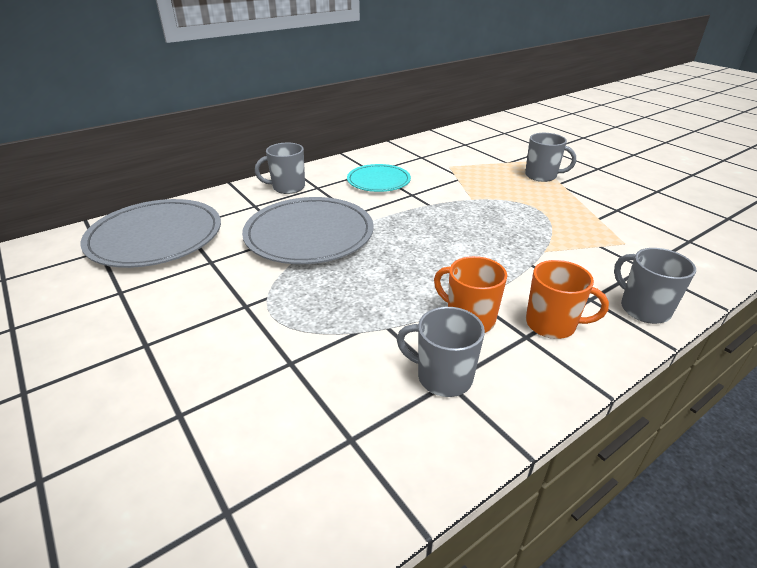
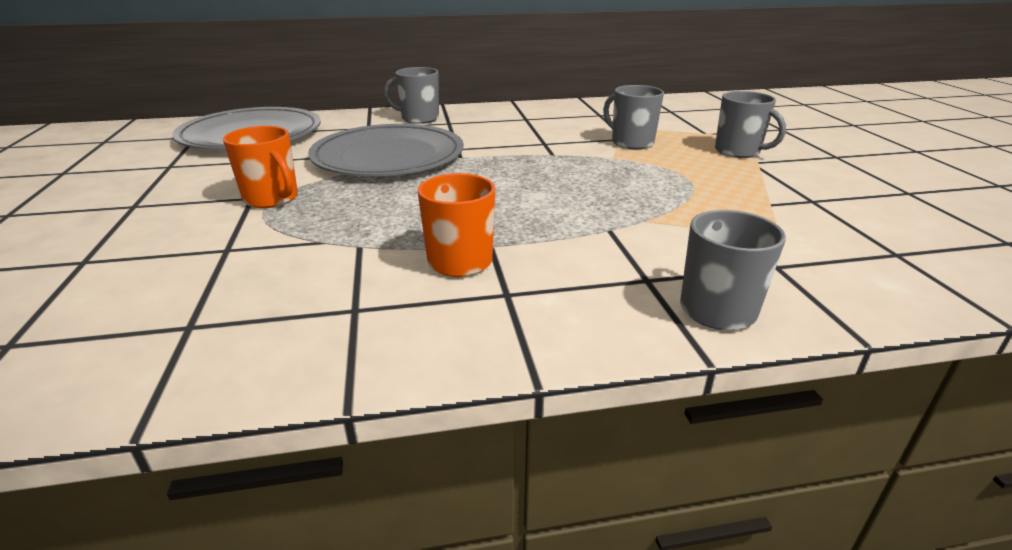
camera: 25 degrees right, 5 degrees down
turquoise plate [347,164,411,192] -> none
grey mug [397,307,485,397] -> grey mug moved to [603,85,664,149]
orange mug [526,260,609,339] -> orange mug moved to [223,126,298,208]

